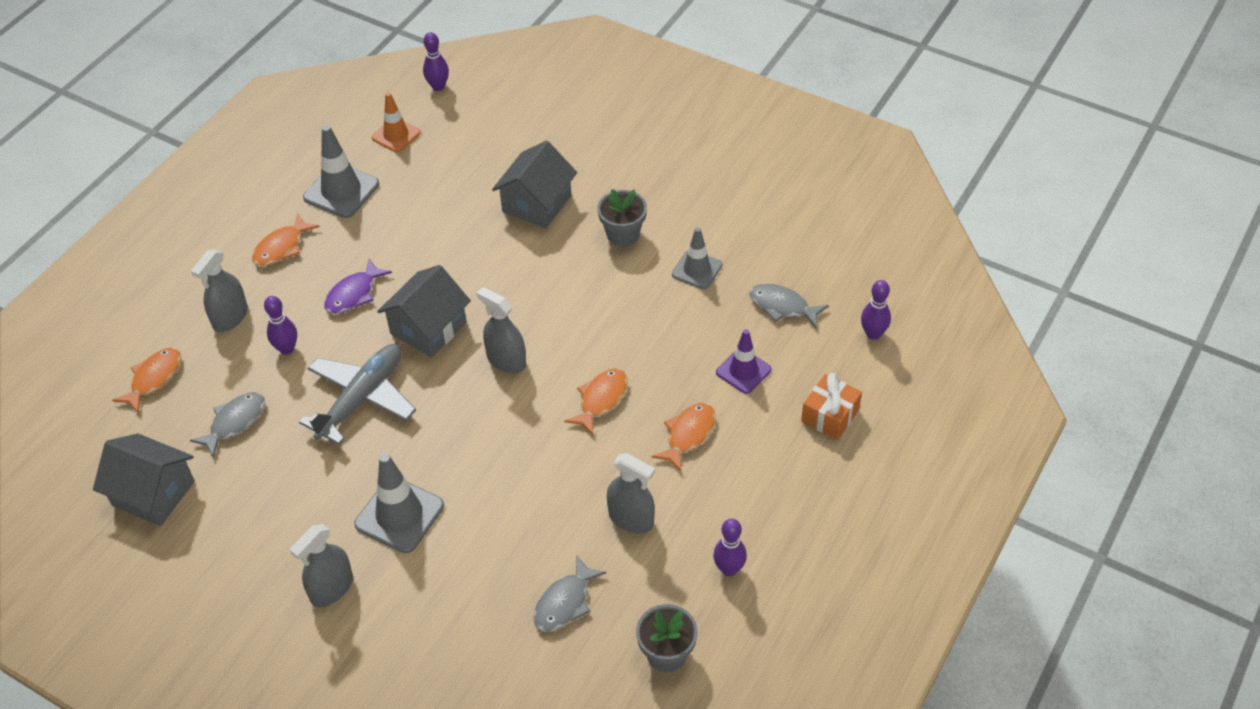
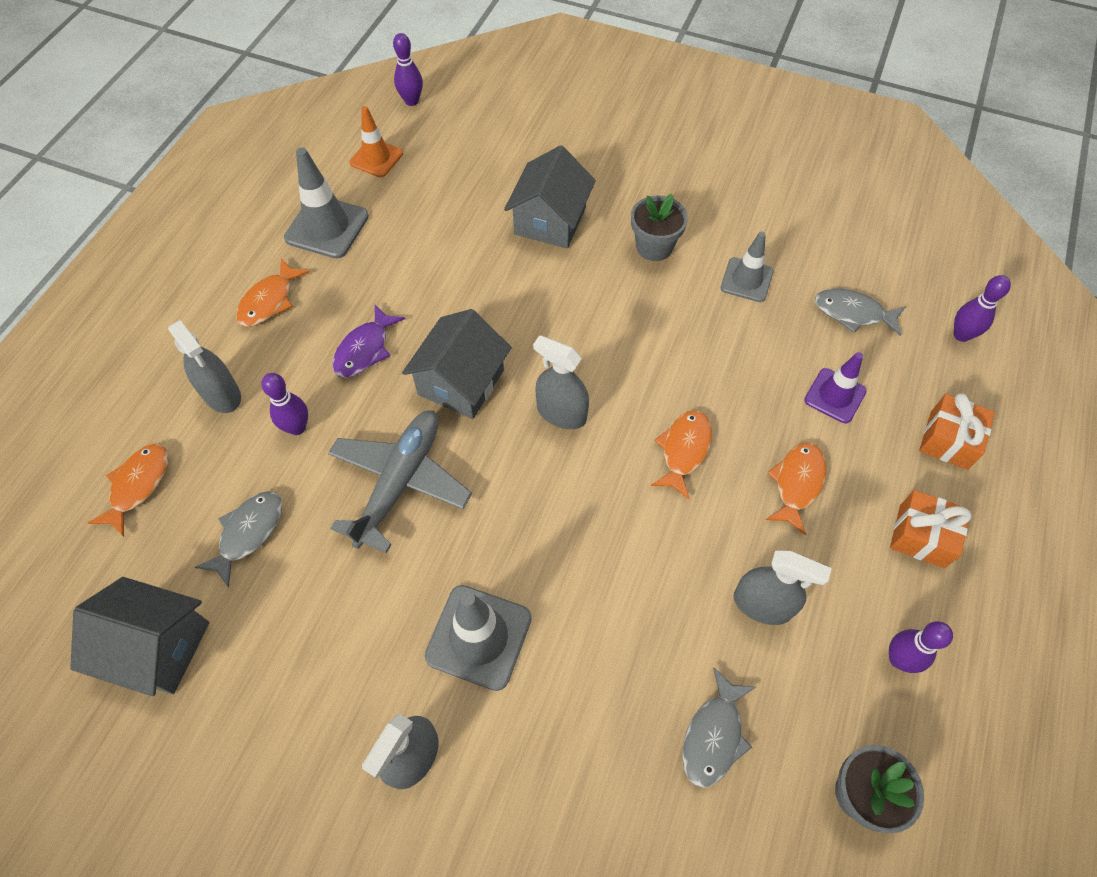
camera: 10 degrees left, 10 degrees up
grey spray bottle [191,249,248,332] -> grey spray bottle turned 60 degrees counterclockwise [168,320,241,413]
none -> orange gift [890,490,972,568]

